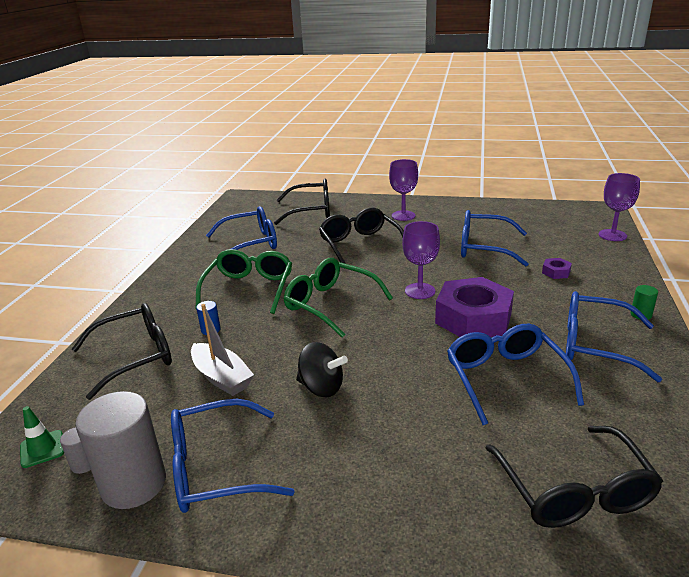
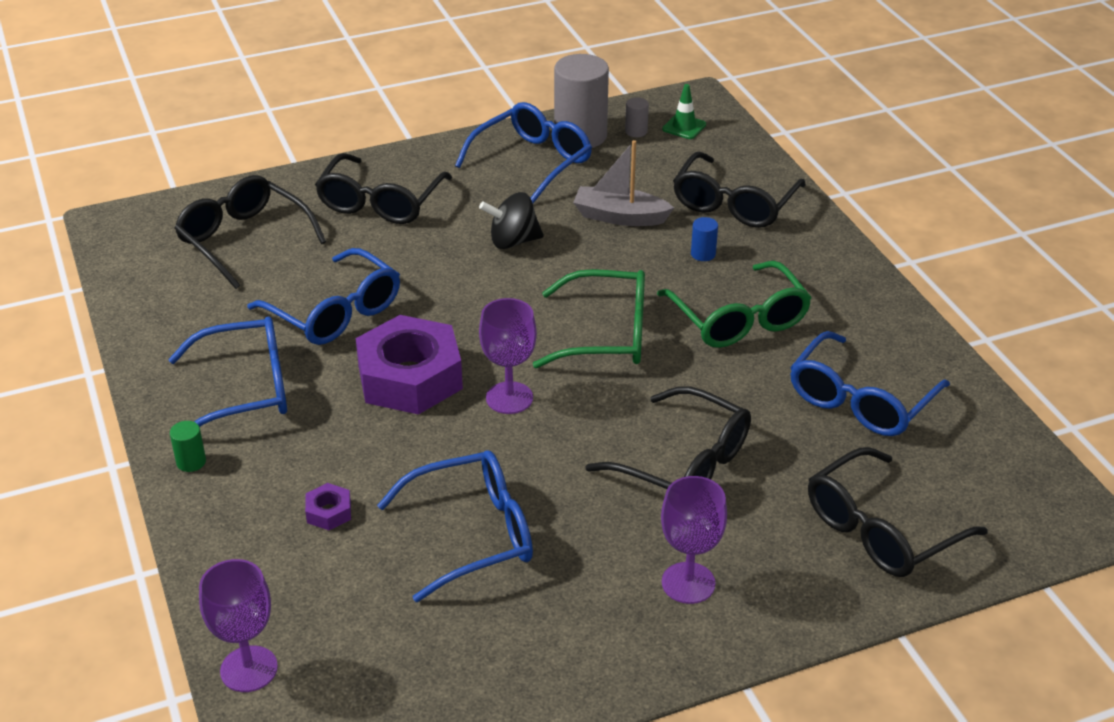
camera: 145 degrees right, 10 degrees up
none -> black glasses [315,153,452,224]

